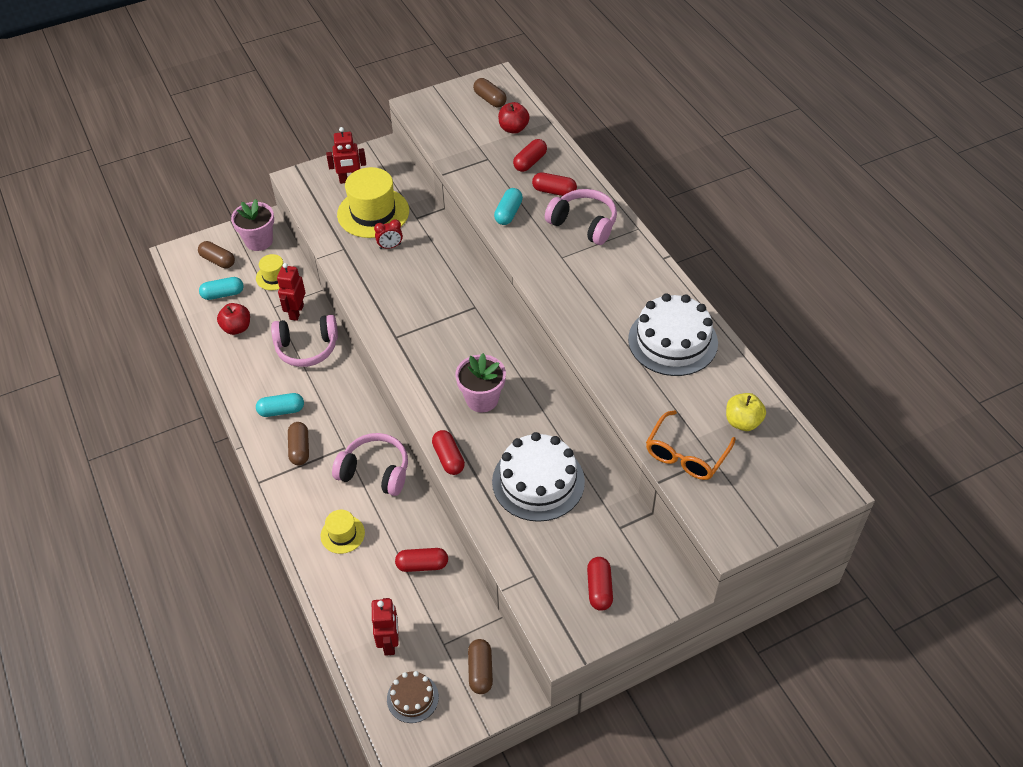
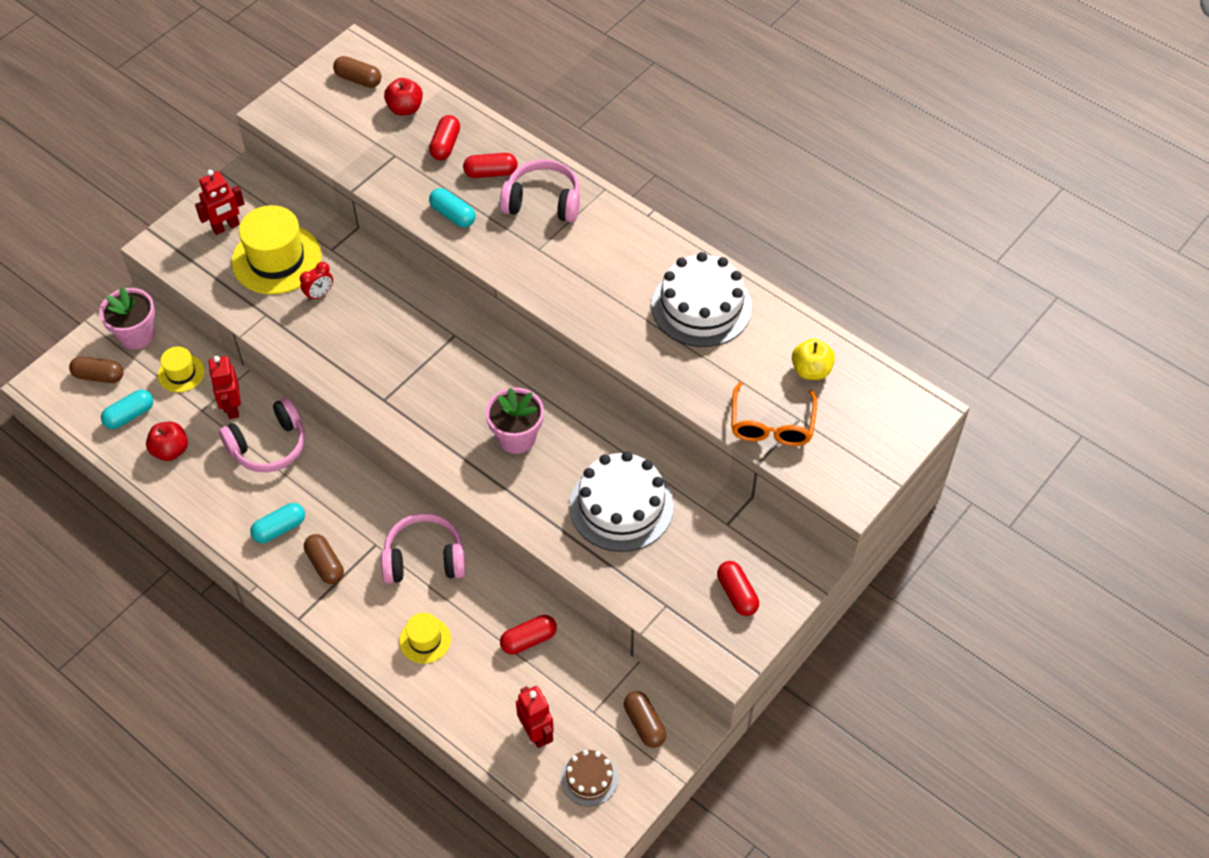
camera: 25 degrees left, 5 degrees up
red capsule [432,430,465,475] -> none
turquoise capsule [494,188,523,225] -> turquoise capsule turned 45 degrees counterclockwise [429,188,476,227]

